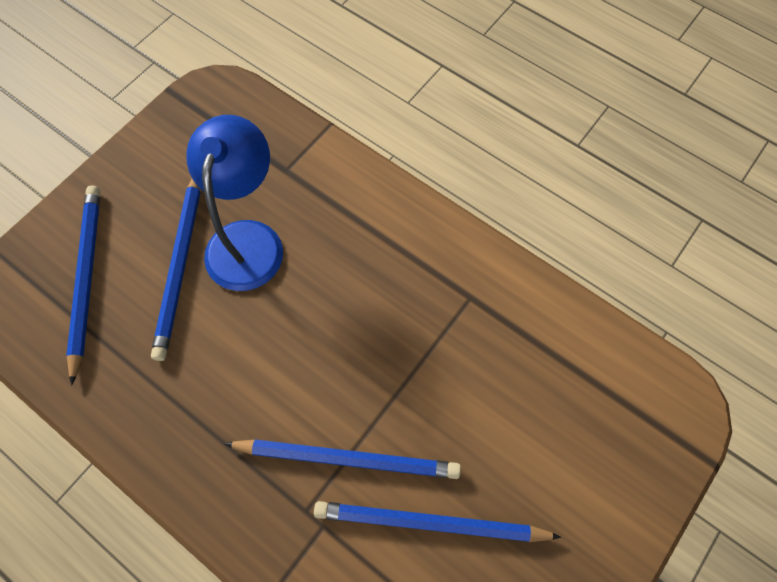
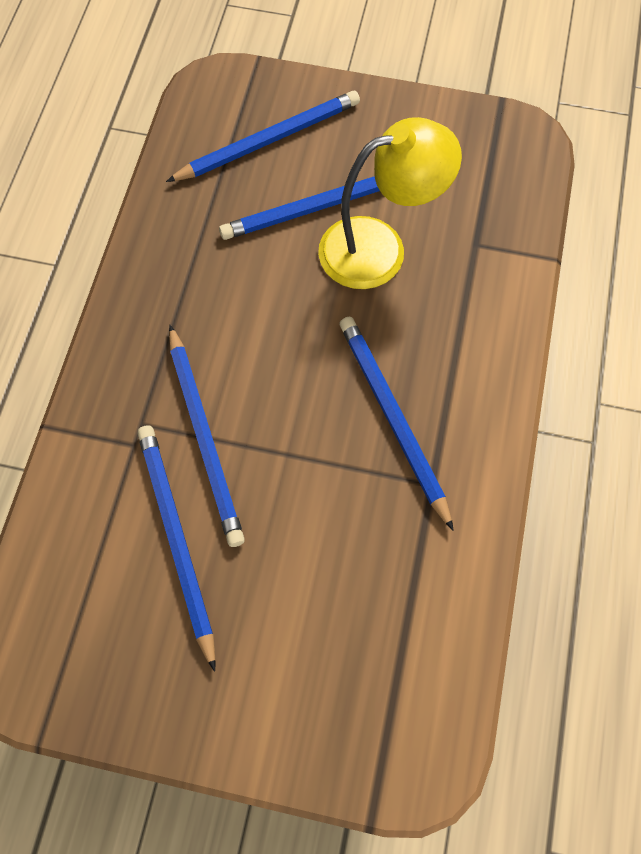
camera: 65 degrees right, 0 degrees up
blue lamp [186,115,283,291] -> yellow lamp [318,117,462,289]
none -> blue pencil [339,317,454,531]

